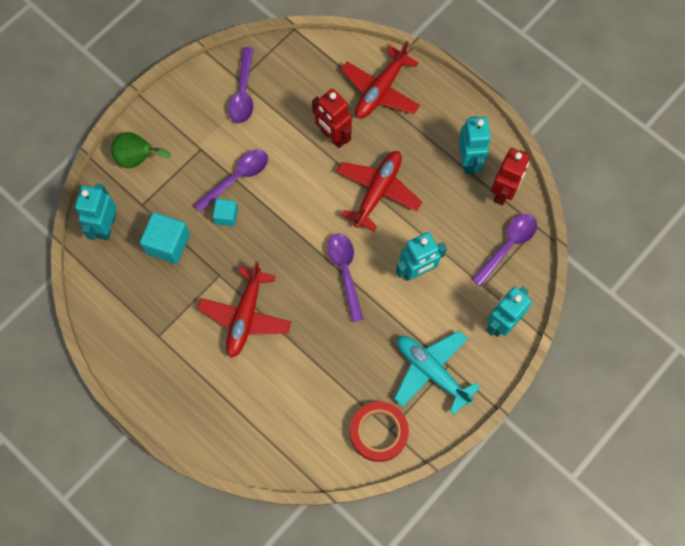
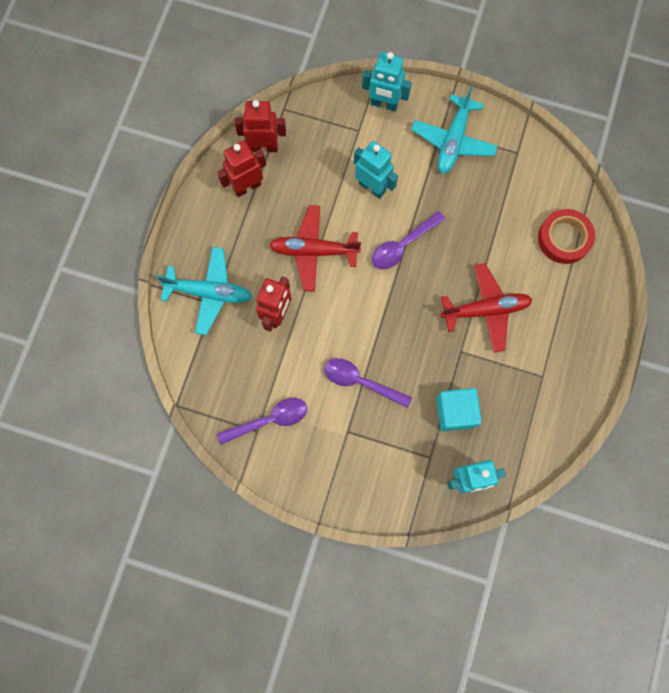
camera: 115 degrees left, 5 degrees up
green pear [111,132,171,168] -> none
turquoise cube [213,199,238,227] -> none
red plane [341,41,420,119] -> turquoise plane [156,247,252,335]
red tape [350,401,409,462] -> red tape moved to [538,209,595,264]
turquoise robot [459,116,491,174] -> red robot [217,141,266,197]
purple spoon [471,214,537,287] -> none

